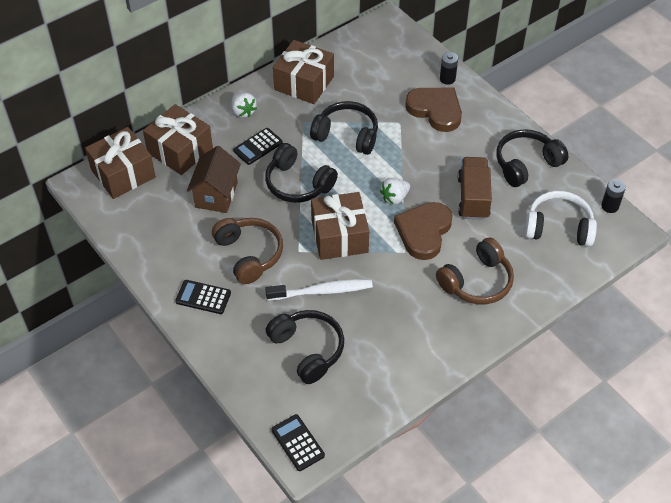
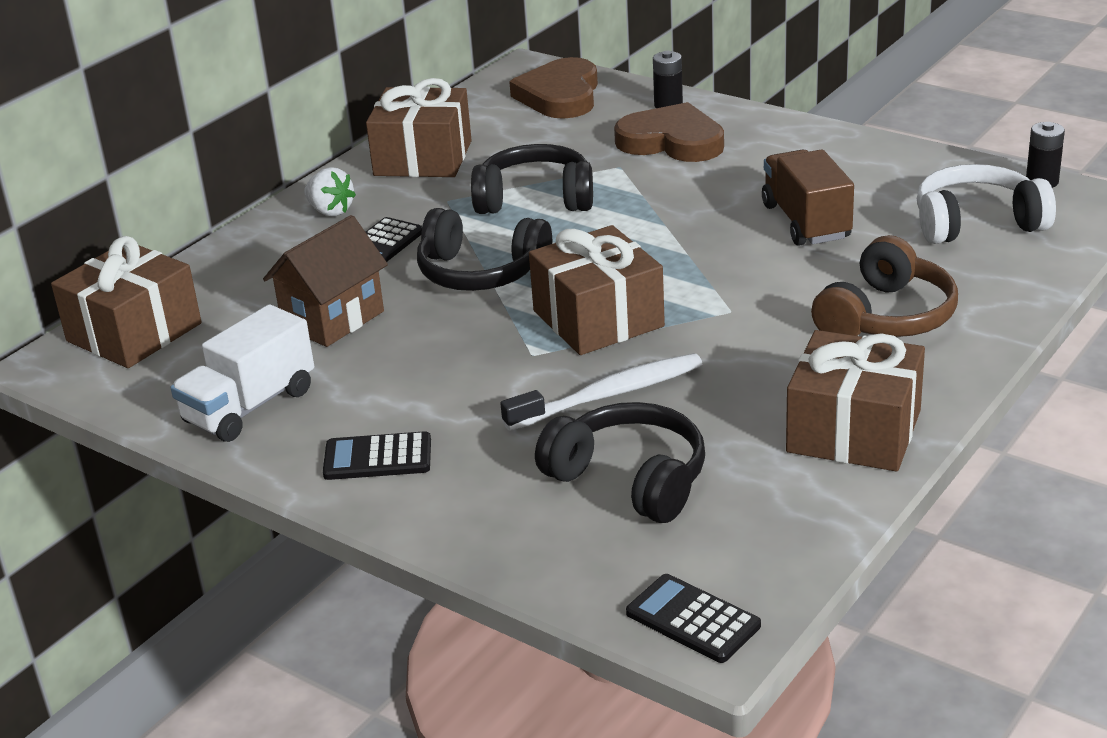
camera: 15 degrees left, 20 degrees down
brown gift [143,104,213,175] -> brown gift moved to [786,330,925,472]
brown house [187,146,241,213] -> brown house turned 45 degrees clockwise [263,215,388,347]
brown headphones [212,218,283,284] -> none
white strawberry [380,178,410,205] -> none
brown heart [394,202,453,260] -> brown heart moved to [509,57,598,119]
black headphones [496,129,568,187] -> none
none -> white truck [170,304,314,442]

